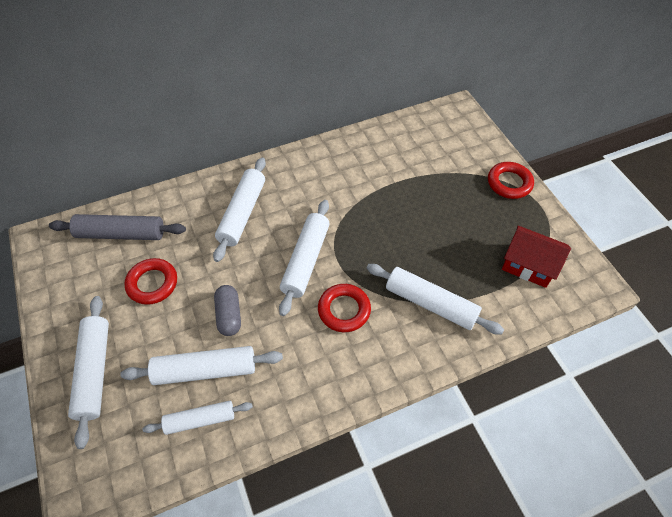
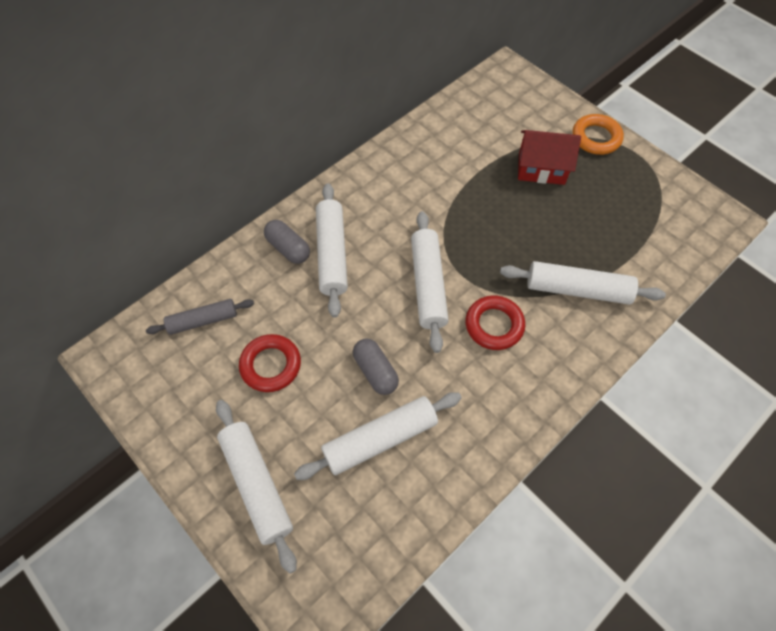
camera: 20 degrees left, 5 degrees up
grey rolling pin [49,214,186,240] -> grey rolling pin [146,299,254,335], size x0.65
white rolling pin [143,401,253,435] -> none
red ring [488,162,534,199] -> orange ring [573,114,624,155]
red house [502,226,571,288] -> red house moved to [518,130,581,185]
none -> grey capsule [264,220,310,264]

